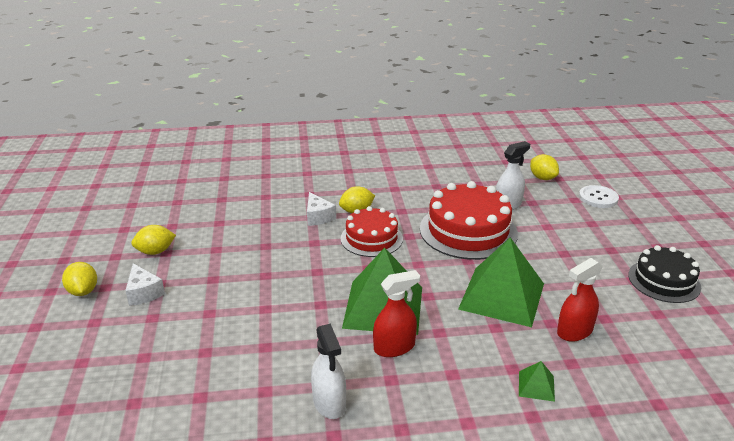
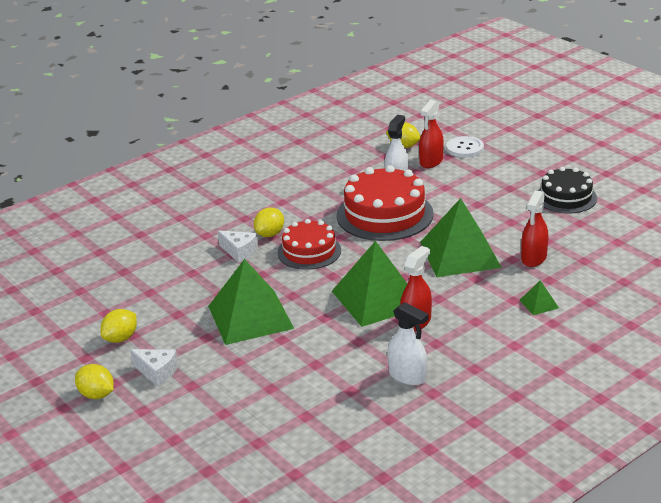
camera: 30 degrees left, 0 degrees up
none -> green pyramid [208,259,294,345]
none -> red spray bottle [419,100,444,168]

